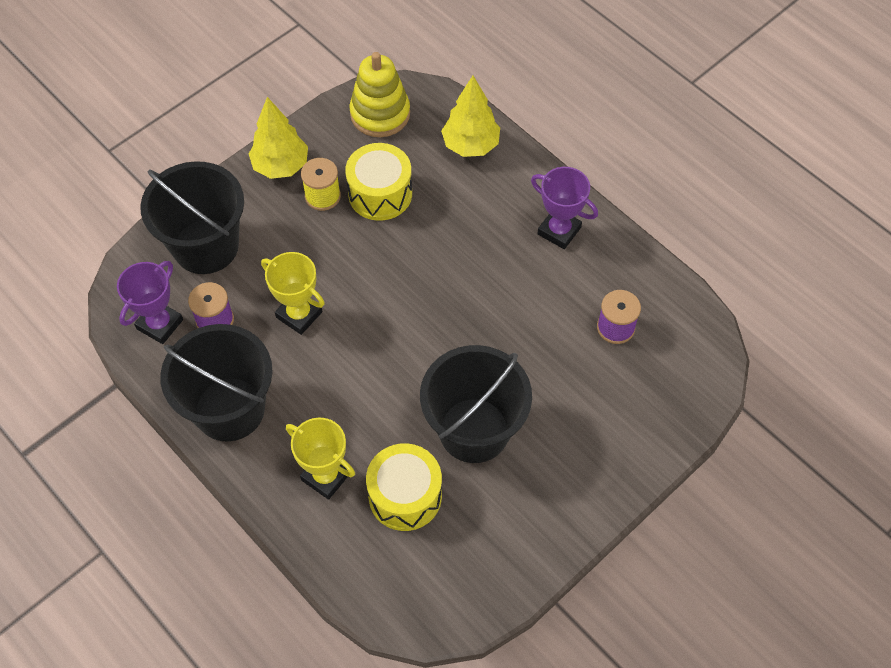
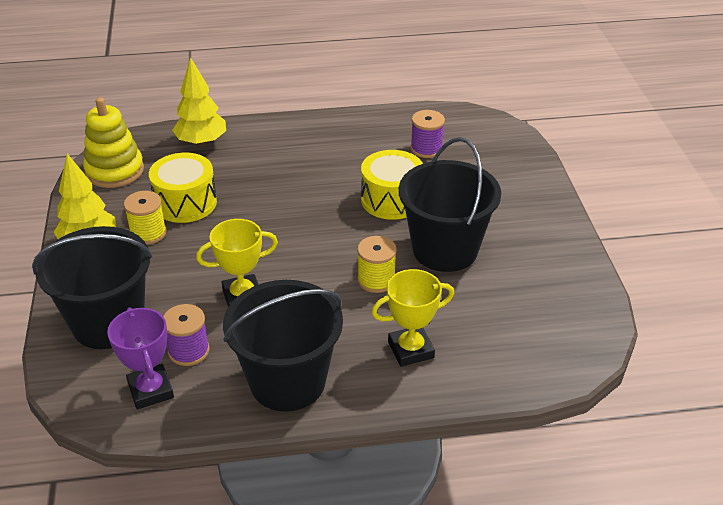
camera: 55 degrees left, 20 degrees down
yellow drum [366,443,442,531] -> yellow drum moved to [361,150,423,220]
purple trophy [531,167,598,249] -> none
none -> yellow spool [357,236,397,293]

